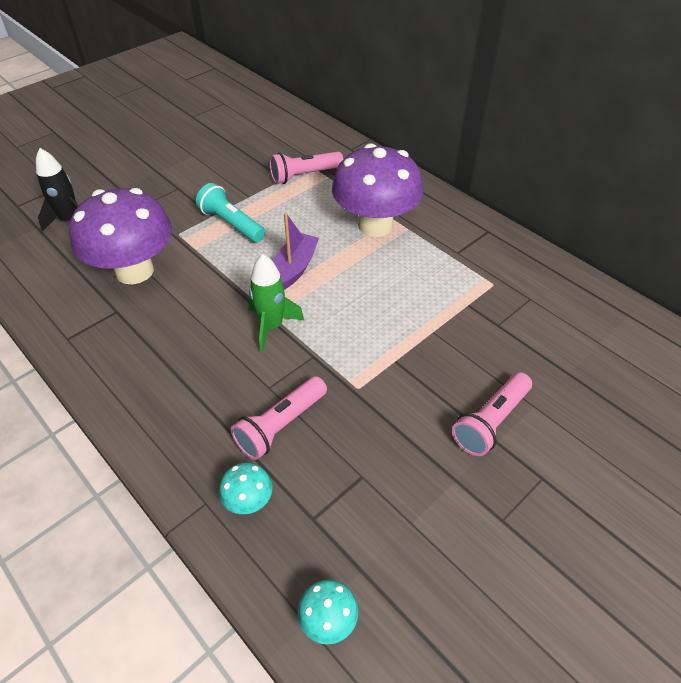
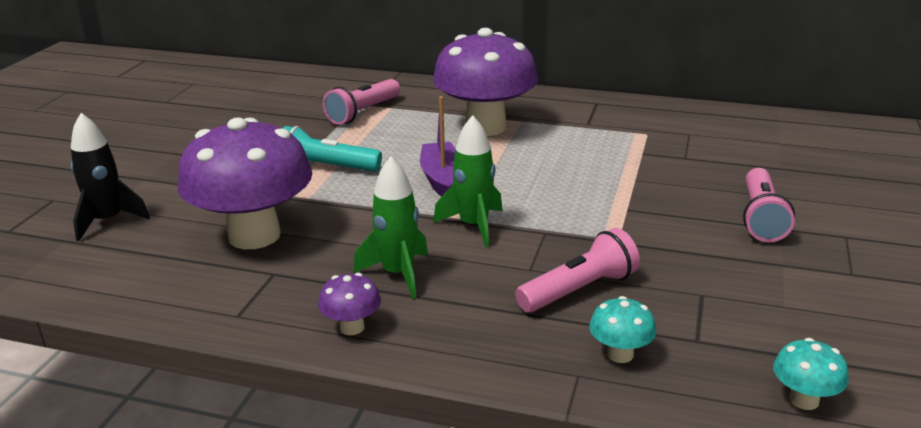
camera: 30 degrees left, 20 degrees down
pink flashlight [231,376,327,460] -> pink flashlight turned 135 degrees counterclockwise [515,228,640,313]
none -> purple mushroom [318,273,381,335]
none -> green rocket [353,157,428,299]

